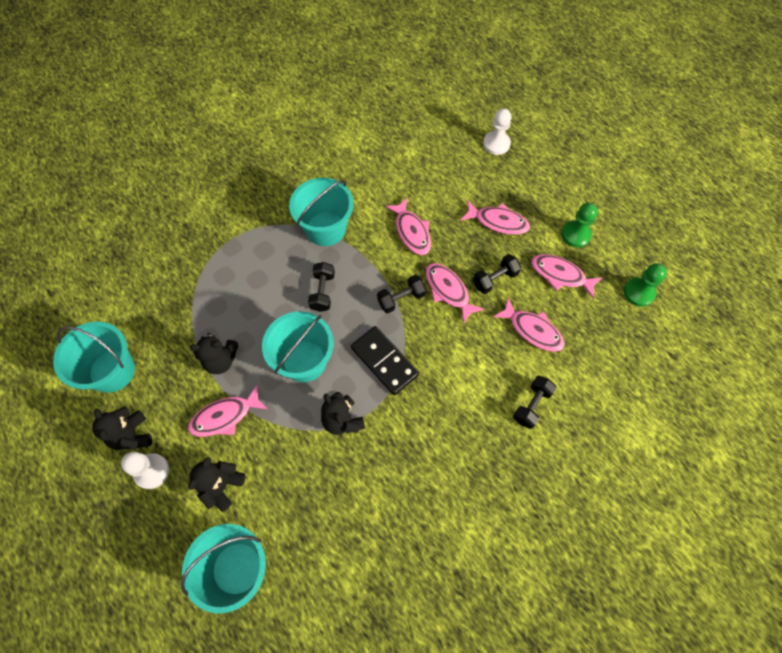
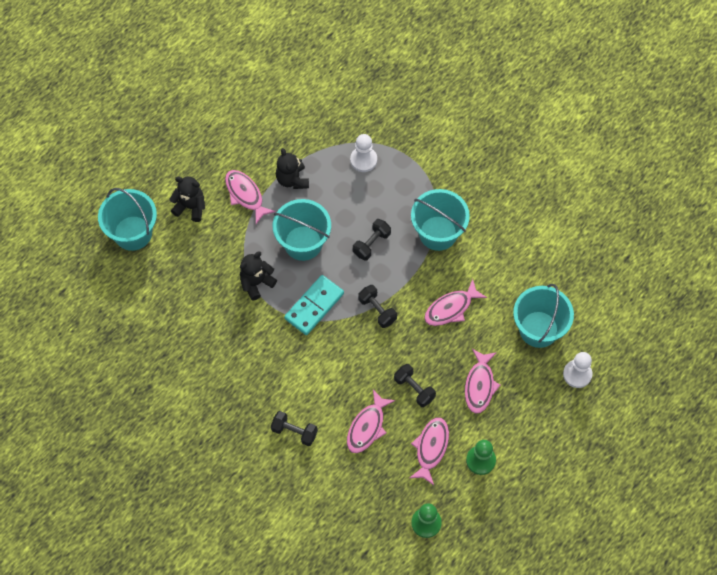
camera: 80 degrees right, 0 degrees up
turquoise bucket [53,321,135,393] -> turquoise bucket moved to [513,284,574,348]
black teddy bear [92,407,152,450] -> none
white pawn [121,452,169,489] -> white pawn moved to [350,134,377,172]
black dumbbell [308,262,335,312] -> black dumbbell turned 45 degrees counterclockwise [353,219,391,261]
black domino [351,326,419,395] -> turquoise domino [284,275,344,335]
pink fish [425,263,484,324] -> none

